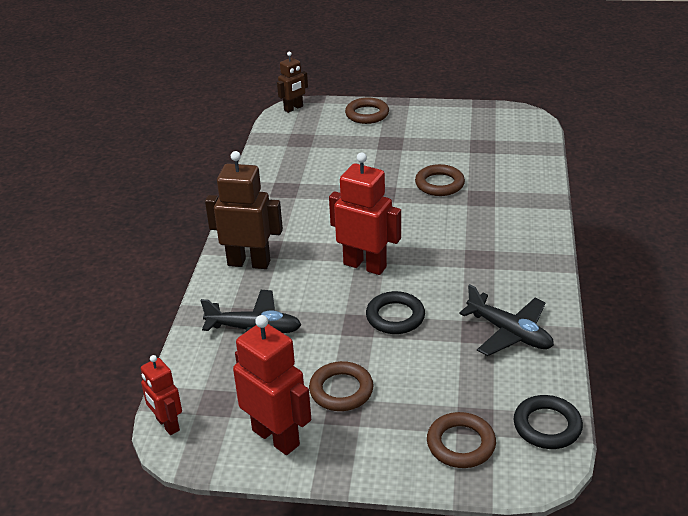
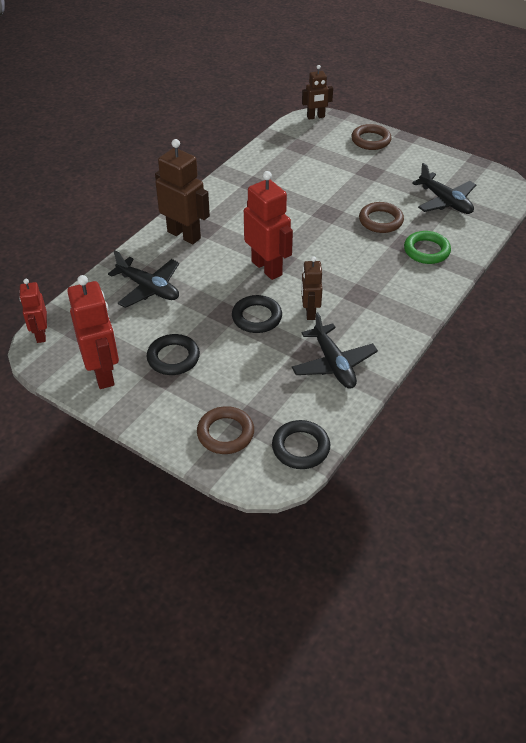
camera: 25 degrees right, 10 degrees up
brown ring [309,361,374,411] -> black ring [147,334,200,375]
none -> brown robot [301,256,322,320]
none -> green ring [404,231,451,264]
none -> black plane [412,163,476,214]

